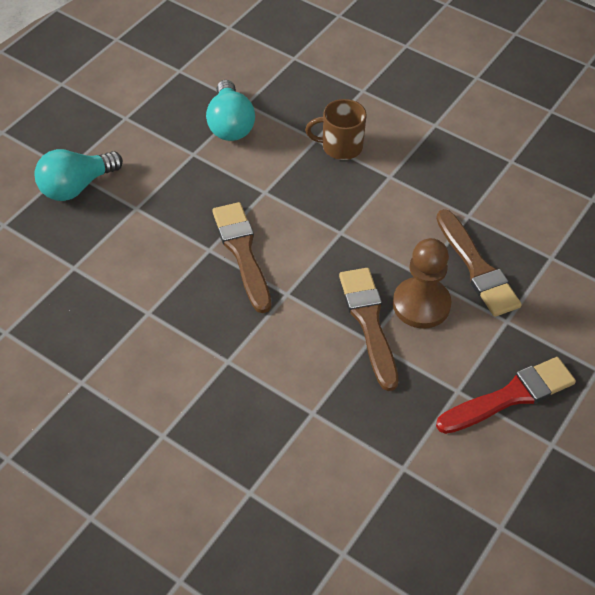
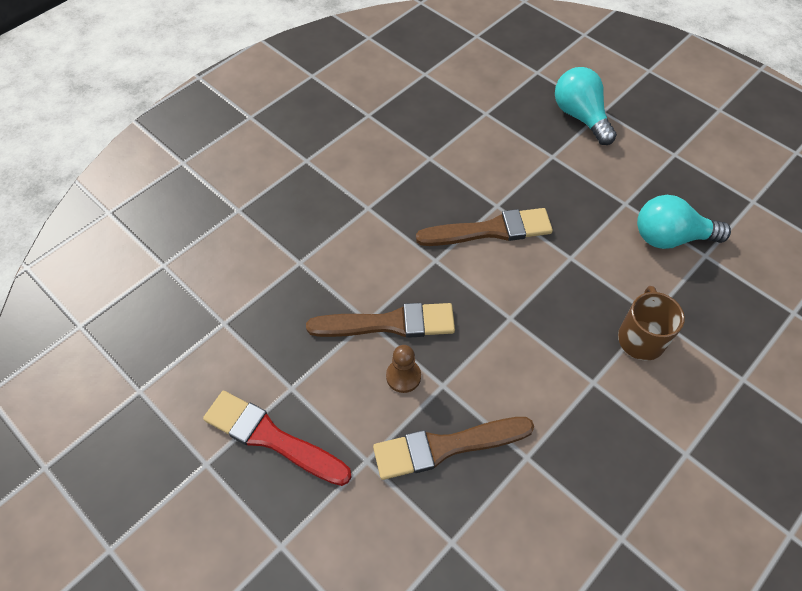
camera: 100 degrees right, 5 degrees up
brown pawn [393,238,451,329] -> brown pawn [386,345,421,393], size x0.56
red brush [436,357,576,434] -> red brush turned 135 degrees clockwise [203,391,352,486]

